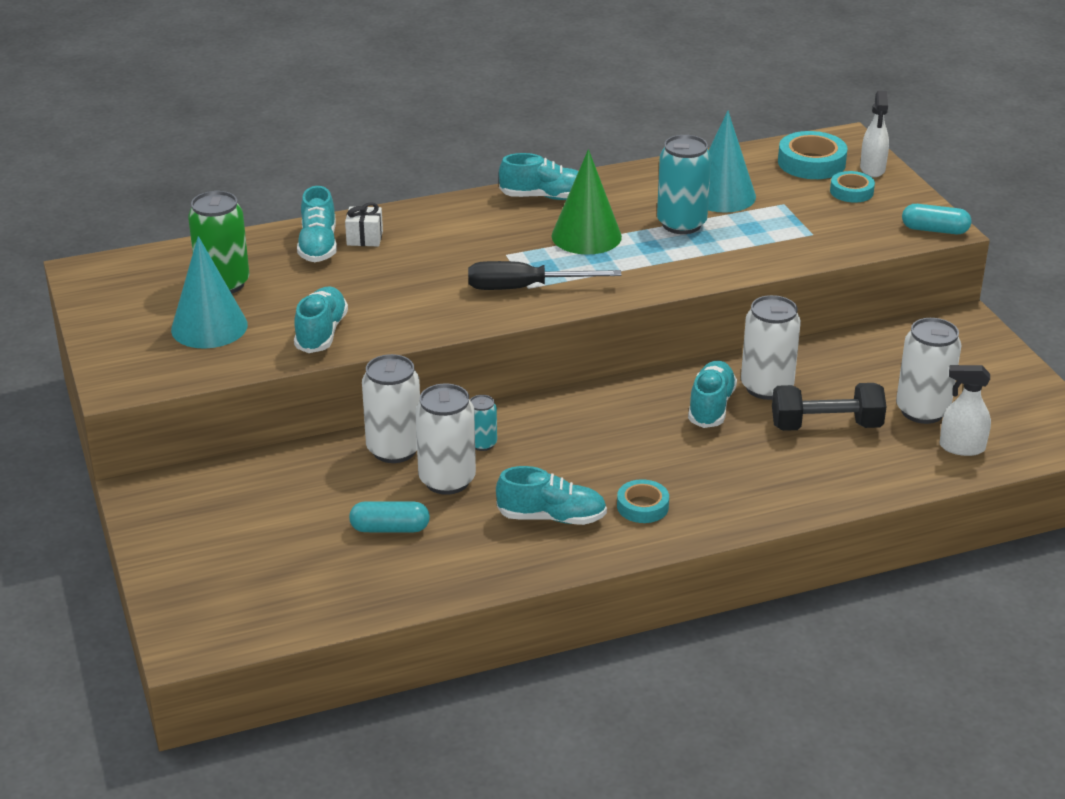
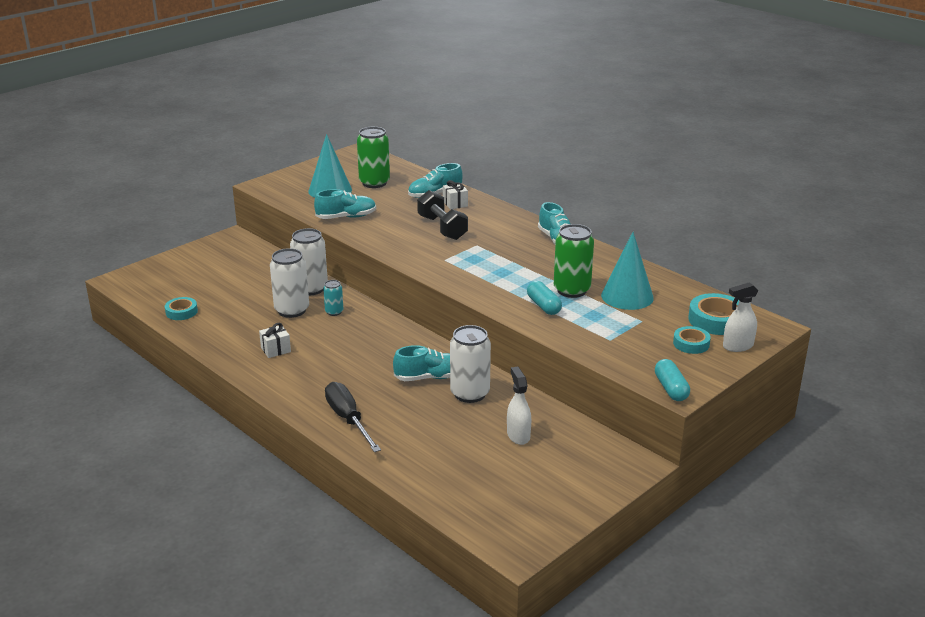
camera: 65 degrees right, 5 degrees down
turquoise capsule [349,501,430,532] -> turquoise capsule moved to [527,281,562,315]
black screwdriver [468,261,622,290] -> black screwdriver moved to [325,382,381,452]
turquoise shoe [496,466,607,525] -> white gift [259,323,291,358]
green cone [552,149,622,255] -> none
turquoise tape [617,479,669,523] -> turquoise tape moved to [165,297,198,320]
turquoise can [657,135,711,234] -> green can [554,224,594,298]
black dumbbell [772,383,886,431] -> black dumbbell moved to [417,190,468,240]
white can [896,318,962,424] -> none
white spray bottle [940,365,991,456] -> white spray bottle moved to [507,367,531,445]

